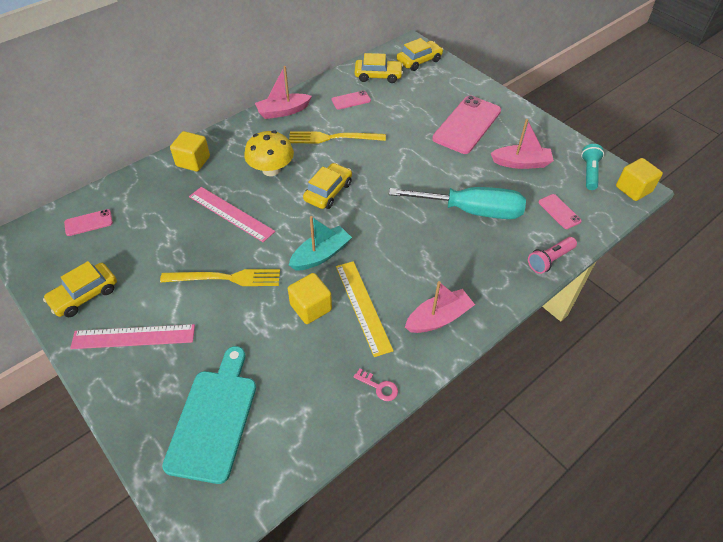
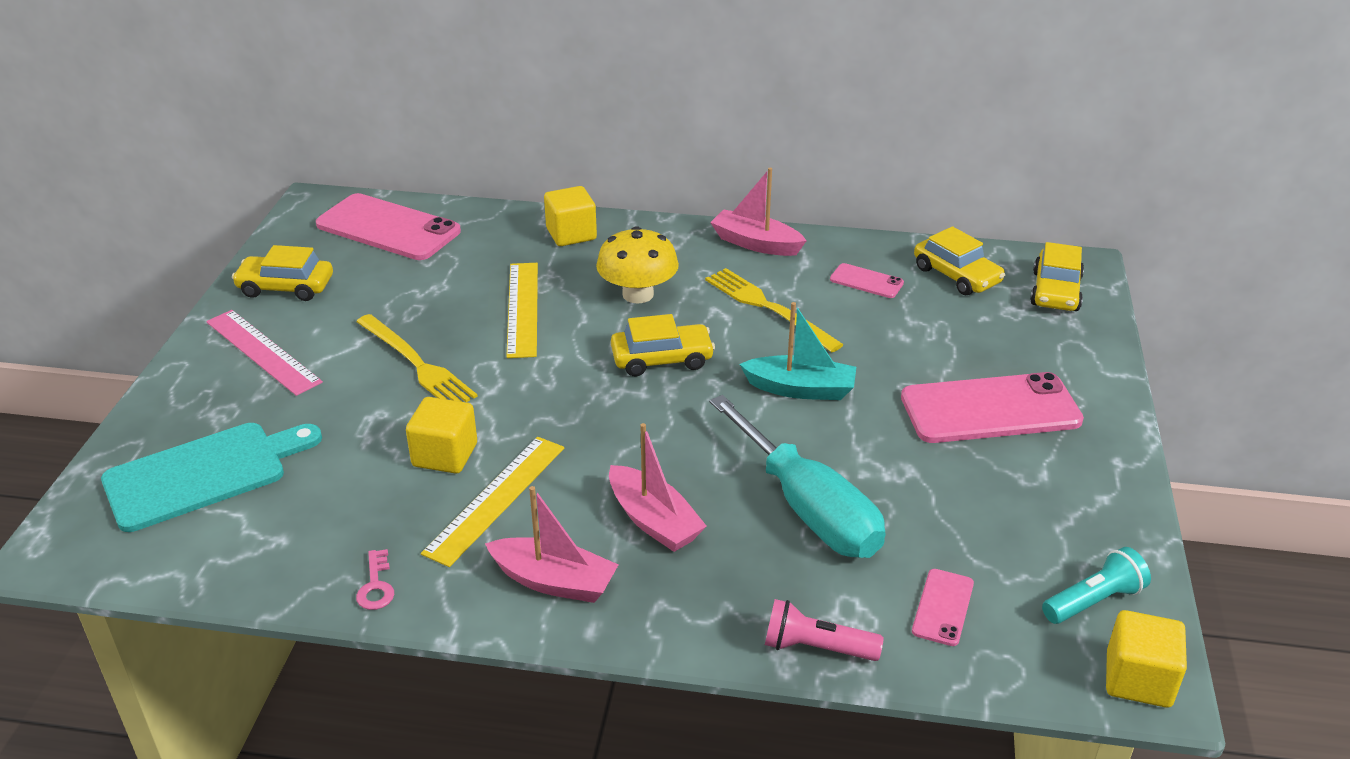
camera: 50 degrees right, 15 degrees down
pink phone [64,209,113,236] -> pink phone [316,193,461,260], size x2.13
pink ruler [189,187,275,242] -> yellow ruler [506,263,538,358]
turquoise boat [289,216,352,270] -> turquoise boat moved to [739,302,856,400]
yellow car [397,38,443,71] -> yellow car turned 90 degrees clockwise [1030,242,1084,311]
pink boat [491,119,554,169] -> pink boat moved to [609,423,707,552]

